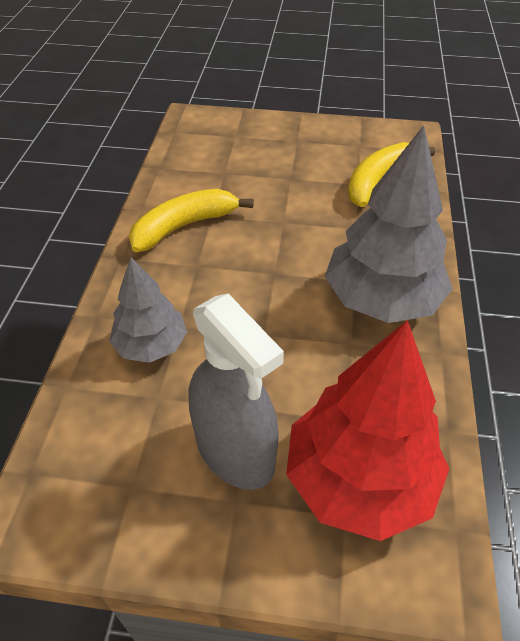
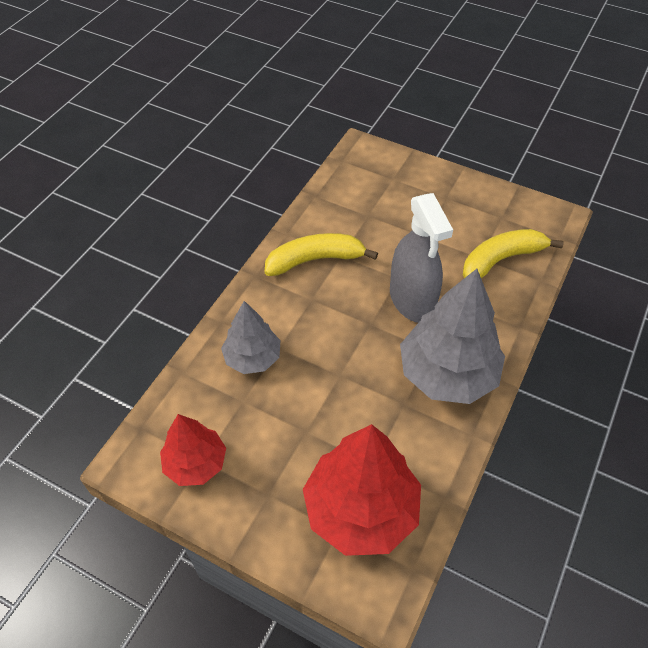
camera: 20 degrees right, 5 degrees up
grey spray bottle [188,294,284,490] -> grey spray bottle moved to [390,193,453,323]
none -> red tree [160,414,226,486]

